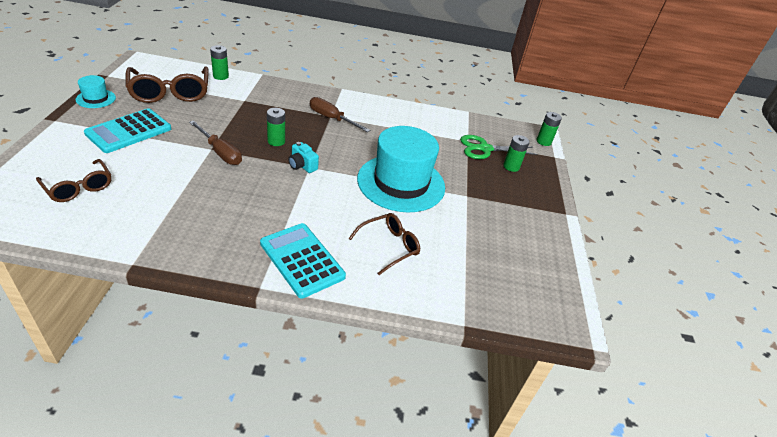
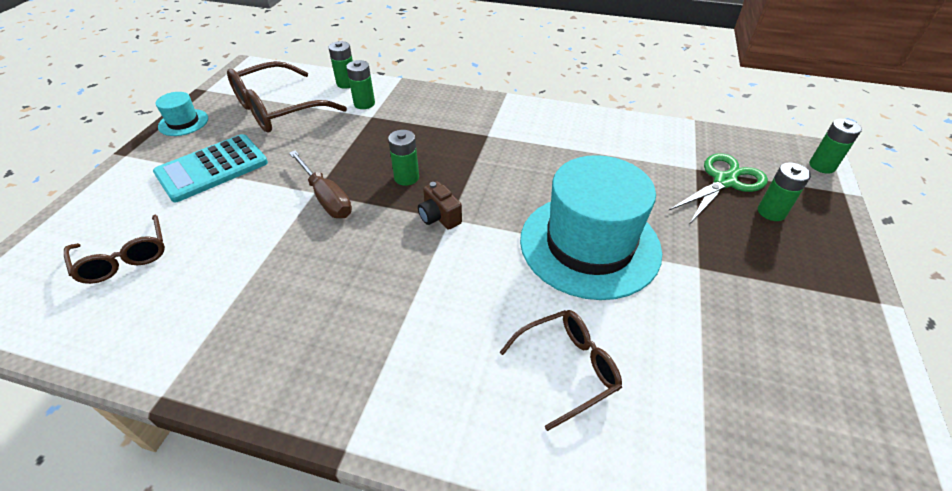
camera: 15 degrees right, 5 degrees up
brown glasses [126,66,209,103] -> brown glasses turned 60 degrees clockwise [227,61,347,132]
turquoise calculator [260,223,346,298] -> none
turquoise camera [288,142,319,173] -> brown camera [418,181,462,230]
brown screwdriver [310,97,370,132] -> none
green scissors [460,135,538,159] -> green scissors turned 135 degrees clockwise [669,153,768,223]
none -> green battery [346,60,375,109]

